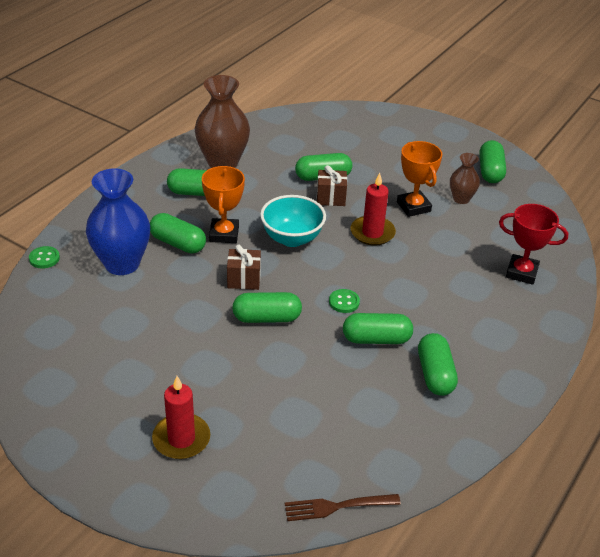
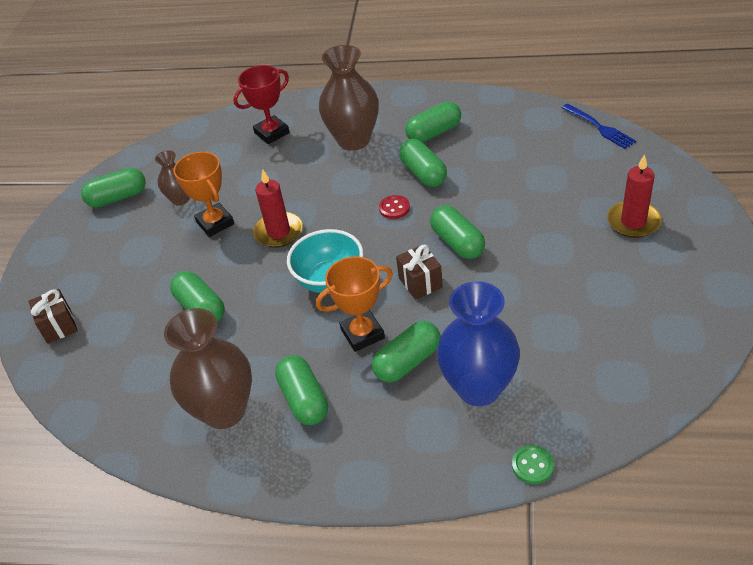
camera: 110 degrees left, 5 degrees up
green capsule [150,213,206,254] -> green capsule turned 45 degrees clockwise [372,321,441,383]
brown fork [285,494,401,521] -> blue fork [562,104,636,149]
brown gift [317,165,347,206] -> brown gift moved to [28,289,78,344]
green button [329,289,360,313] -> red button [379,195,410,219]
orange trophy [397,141,442,217] -> orange trophy turned 75 degrees counterclockwise [173,152,234,237]
red trophy [499,204,568,285] -> red trophy turned 60 degrees clockwise [233,65,290,144]
none -> brown vase [319,45,379,150]

